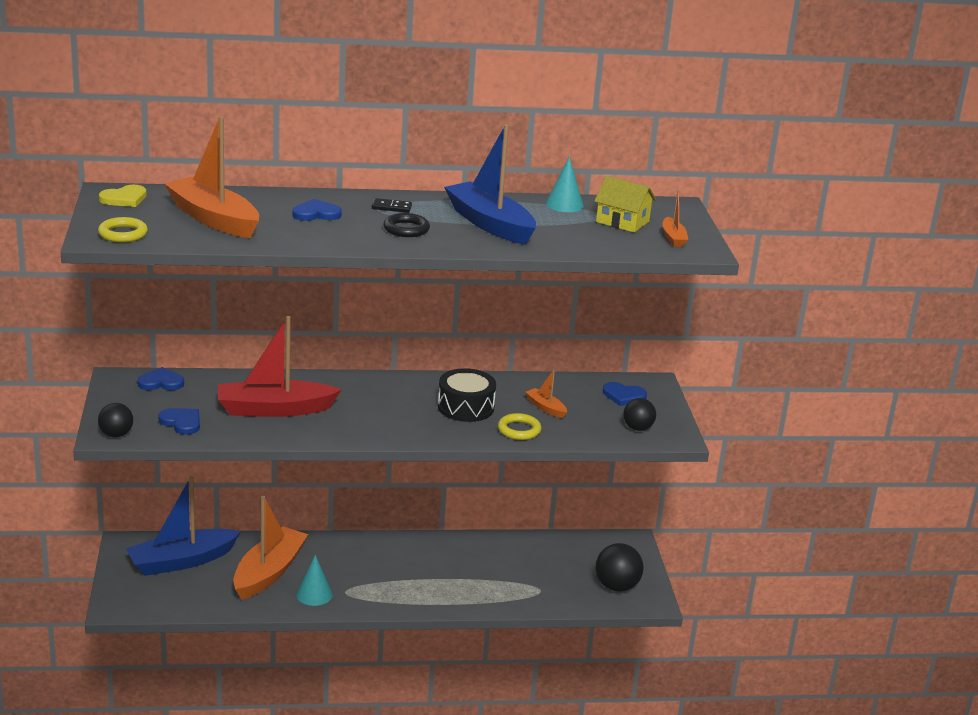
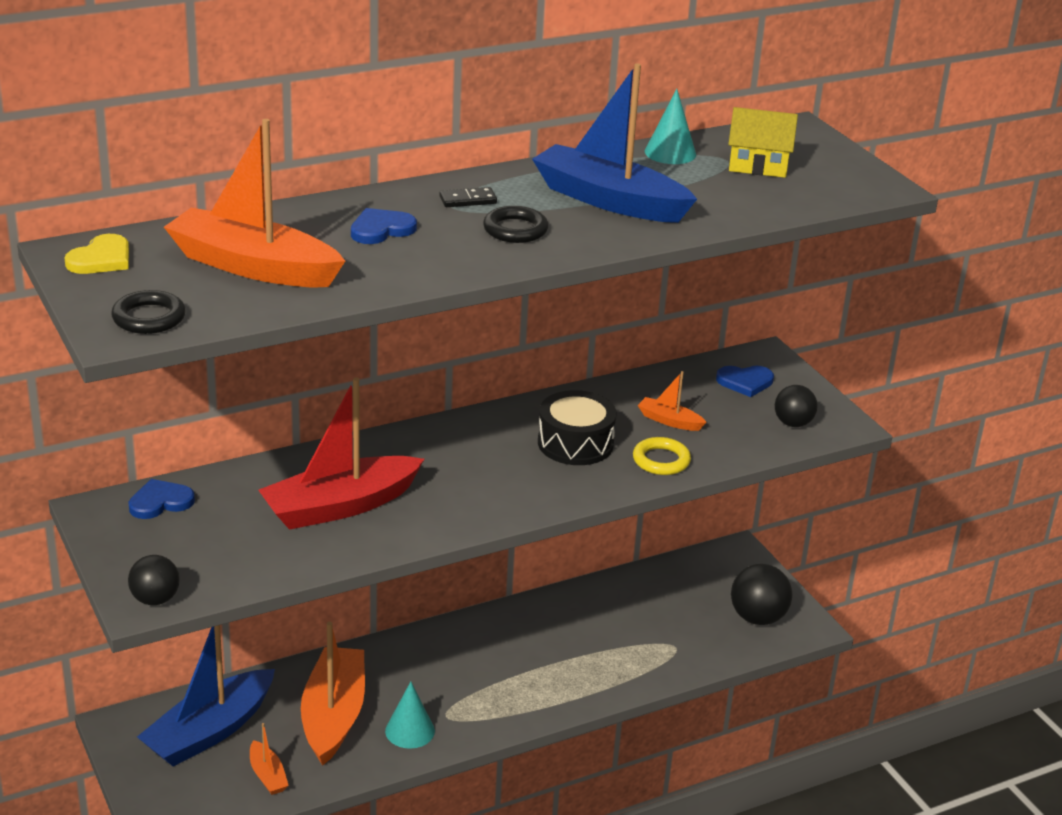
camera: 20 degrees left, 5 degrees up
yellow ring [98,217,148,242] -> black ring [111,290,186,334]
blue heart [159,408,200,435] -> none
orange boat [663,190,688,247] -> orange boat moved to [250,723,289,795]

